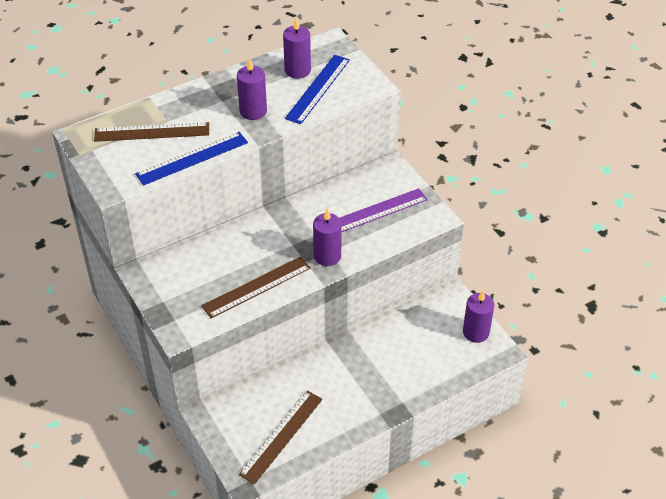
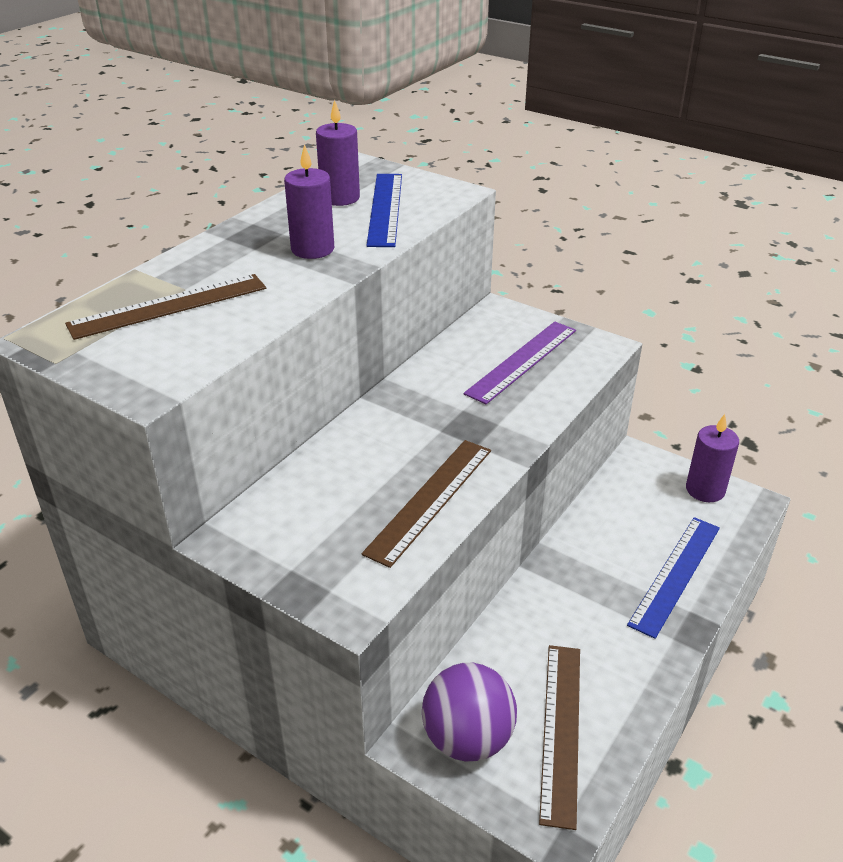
camera: 25 degrees left, 10 degrees down
blue ruler [135,132,248,186] -> blue ruler moved to [627,517,720,639]
purple candle [313,209,342,266] -> none
none -> purple ball [422,663,517,761]

